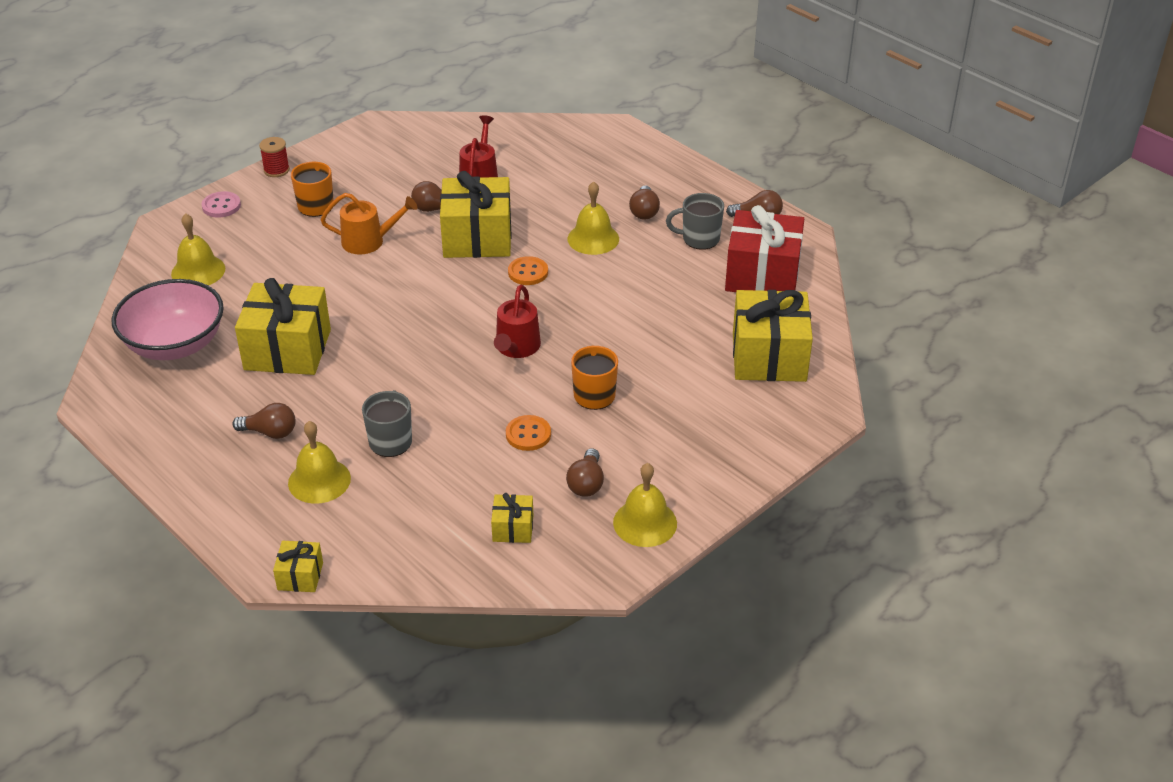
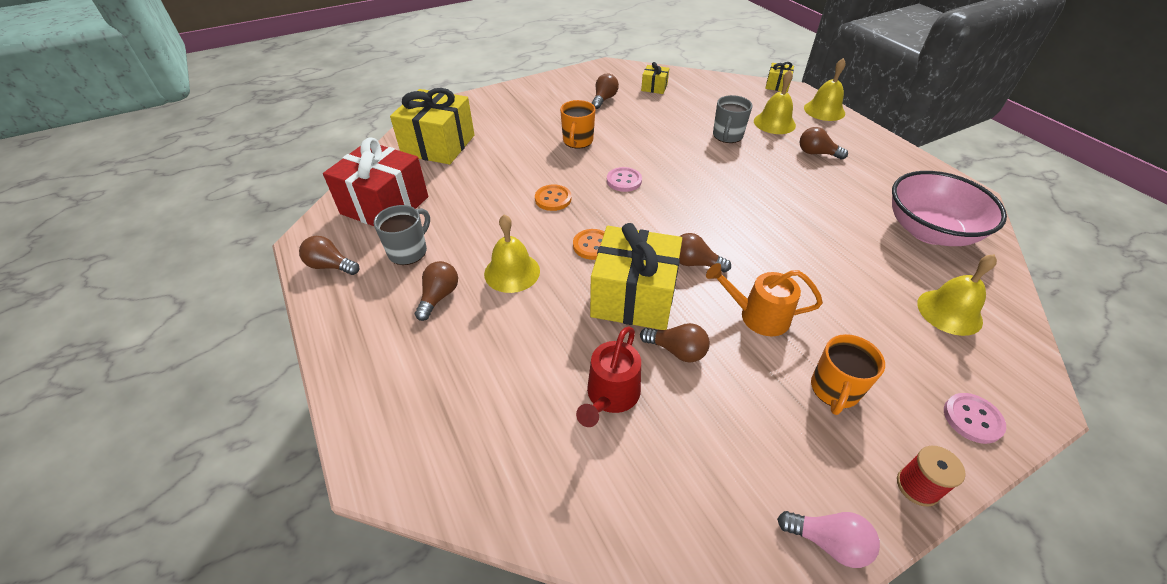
camera: 165 degrees left, 5 degrees up
yellow gift [235,278,331,375] -> none
red watering can [494,285,541,358] -> pink button [607,167,642,192]
orange button [506,415,551,451] -> orange button moved to [535,184,571,211]
yellow bell [613,463,677,547] -> yellow bell moved to [804,58,846,121]
grey mug [666,193,724,250] -> grey mug turned 75 degrees counterclockwise [374,205,430,265]
none -> brown light bulb [679,233,731,272]
none -> pink light bulb [777,511,880,568]

